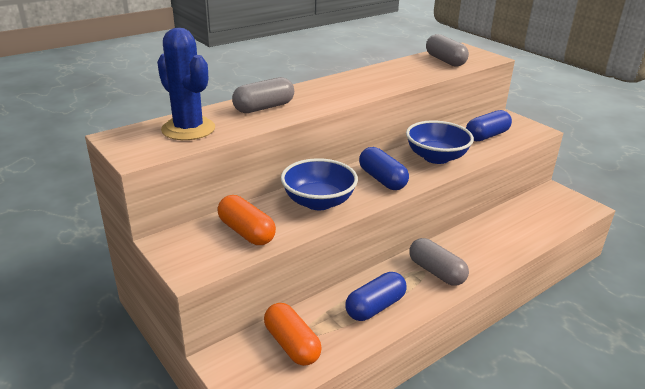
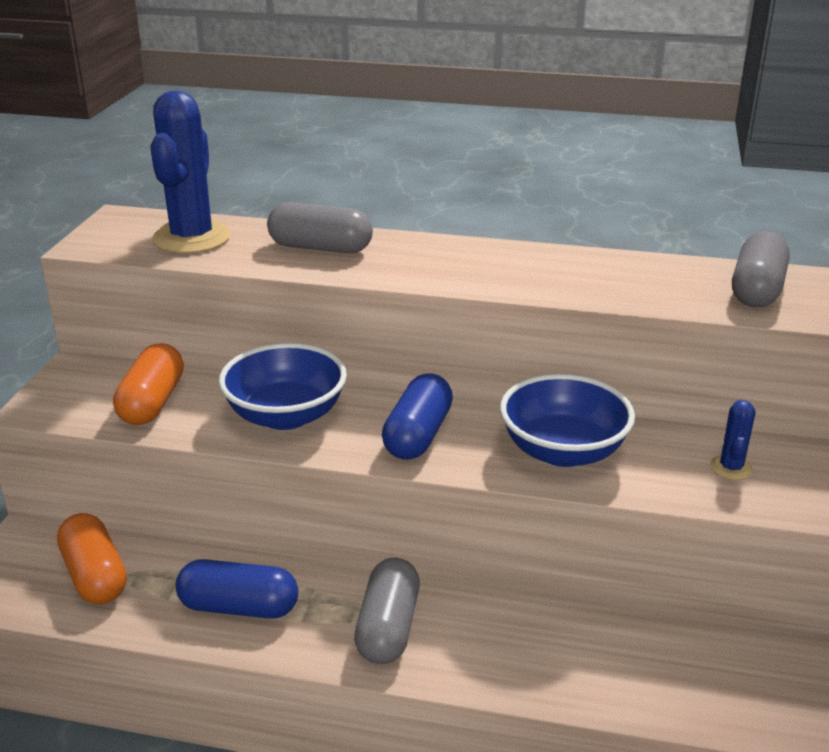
camera: 50 degrees right, 0 degrees up
orange capsule [264,303,322,366] -> orange capsule turned 45 degrees counterclockwise [57,513,127,604]
blue capsule [466,110,512,141] -> blue cactus [710,400,756,480]

